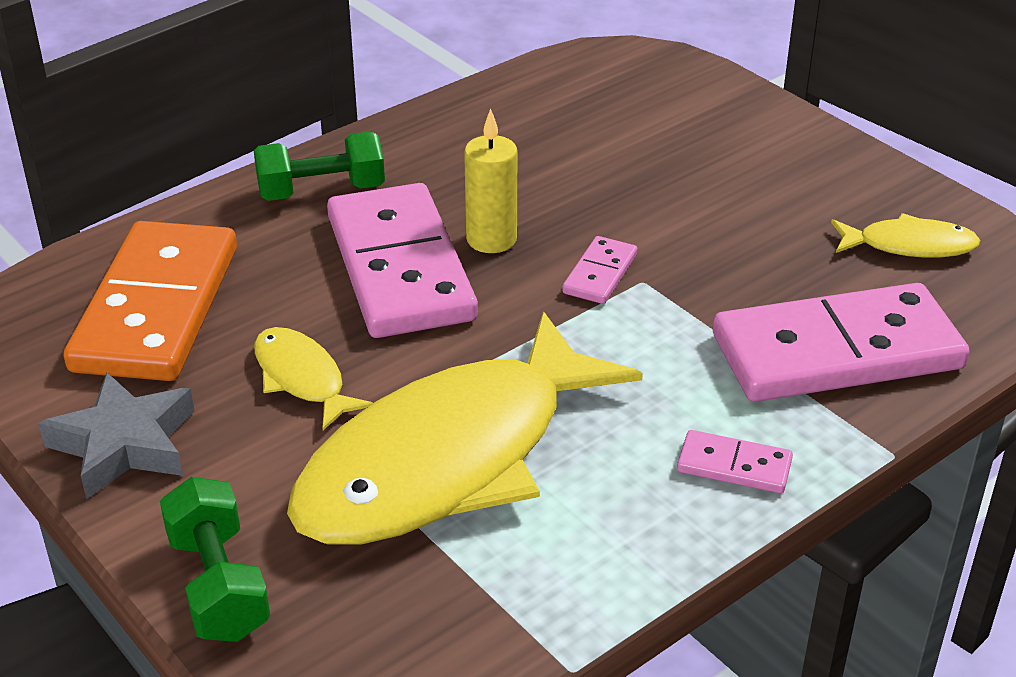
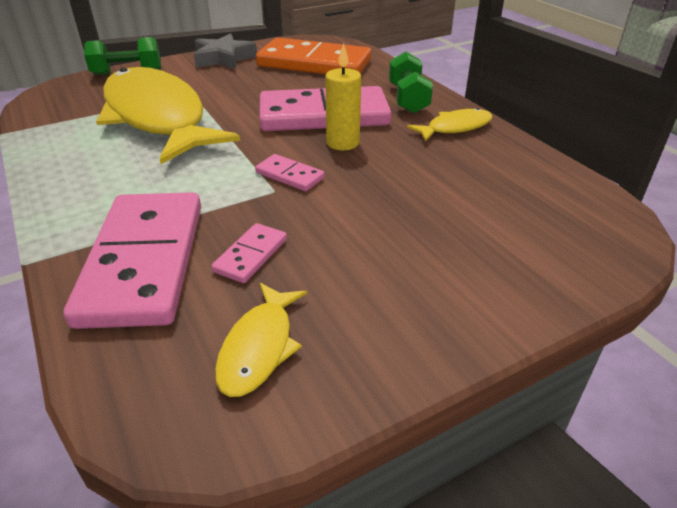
camera: 100 degrees right, 0 degrees up
yellow fish [254,327,373,430] -> yellow fish moved to [407,108,493,142]
pink domino [677,430,793,493] -> pink domino moved to [211,223,287,283]

